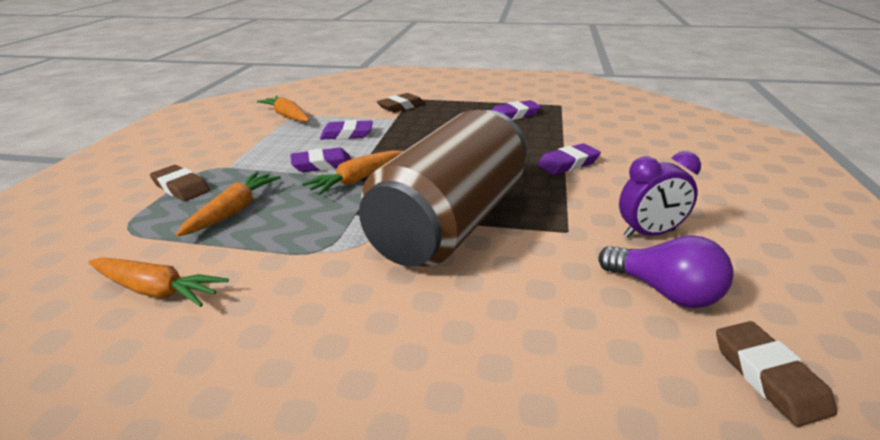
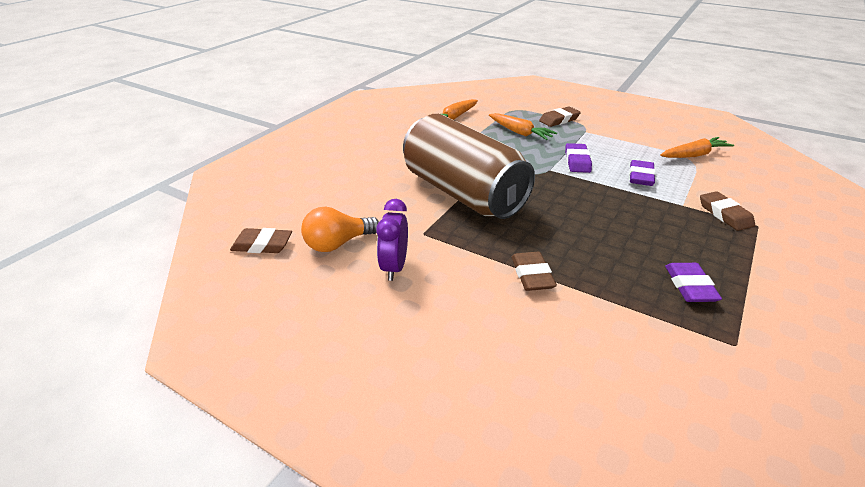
camera: 110 degrees right, 5 degrees up
orange carrot [302,150,404,195] -> none
purple eraser [537,143,601,175] -> brown eraser [512,252,557,291]
purple light bulb [598,235,734,308] -> orange light bulb [301,207,379,252]

